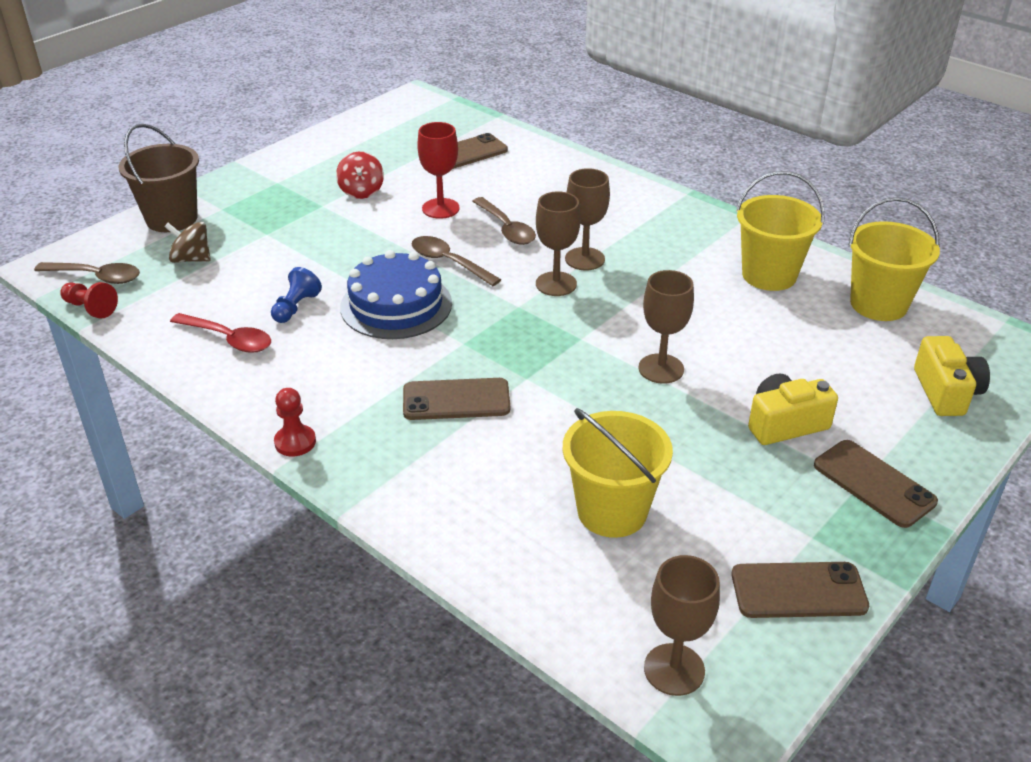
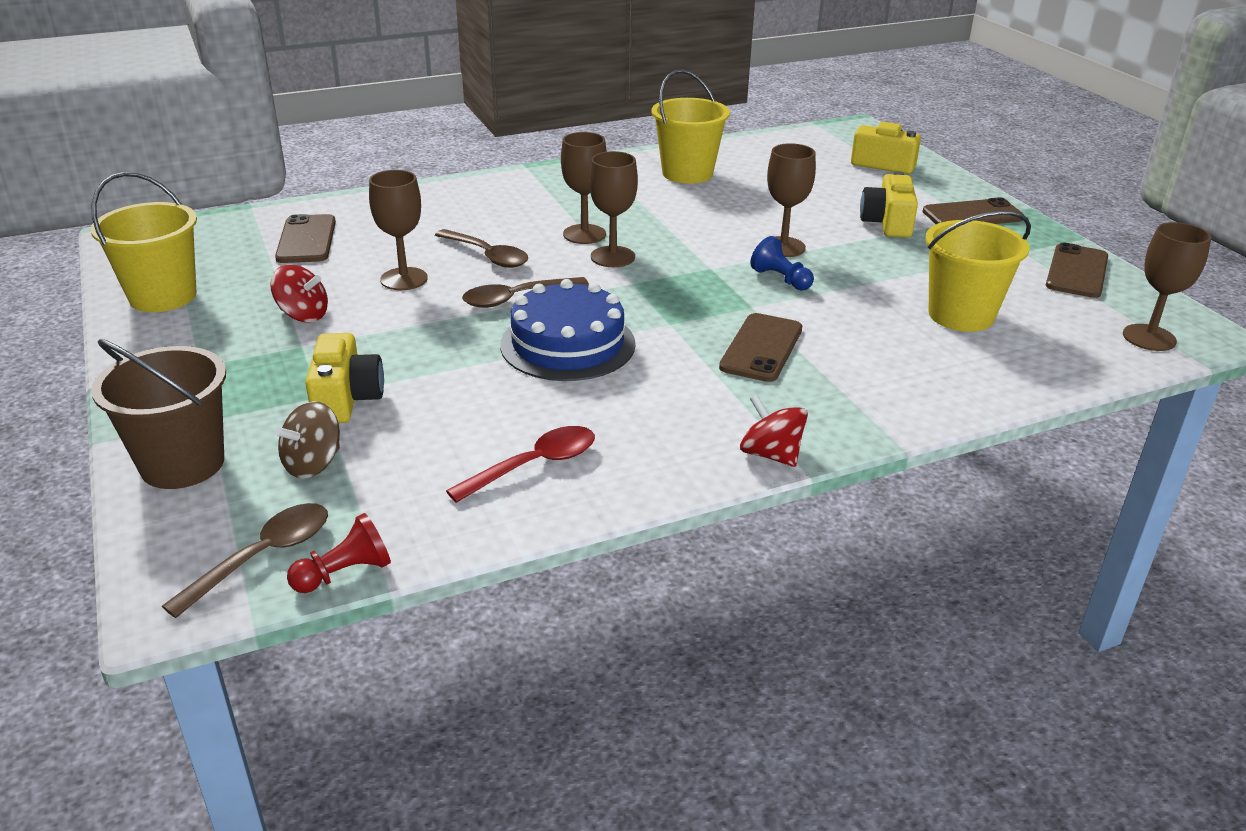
camera: 65 degrees left, 5 degrees down
blue pawn [271,267,322,323] -> blue pawn moved to [750,236,814,290]
red pawn [274,388,316,457] -> red spinning top [740,395,808,467]
red goblet [417,122,460,219] -> brown goblet [369,170,428,290]
brown spoon [472,197,536,245] -> brown spoon turned 45 degrees clockwise [435,229,528,268]
yellow bucket [848,197,940,321] -> yellow bucket moved to [91,172,197,312]
none -> yellow camera [305,333,384,423]

